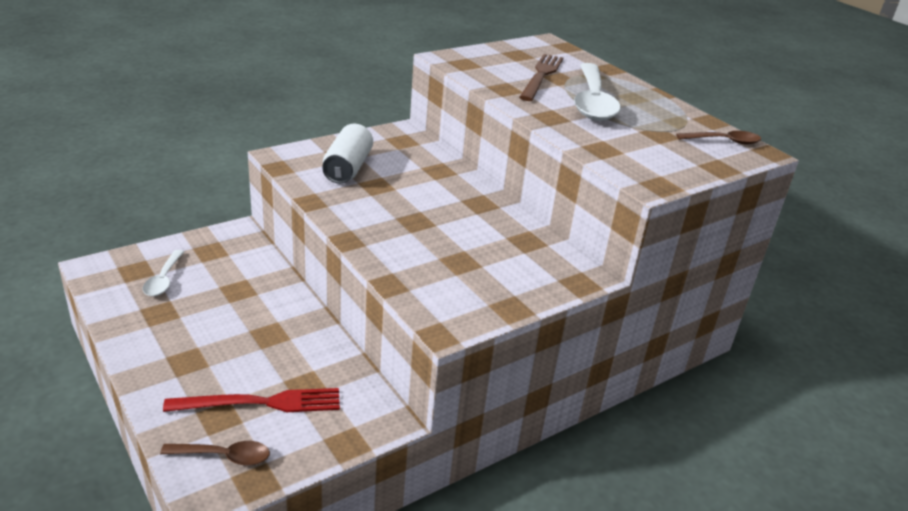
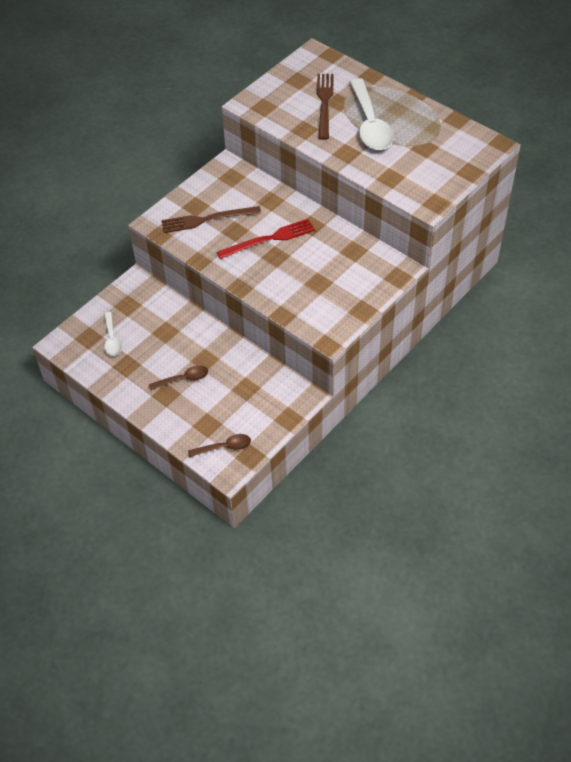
camera: 10 degrees left, 20 degrees up
red fork [163,388,340,412] -> red fork moved to [217,219,315,259]
white can [322,124,373,184] -> brown fork [161,206,261,233]
brown spoon [676,131,761,144] -> brown spoon moved to [149,365,208,390]

